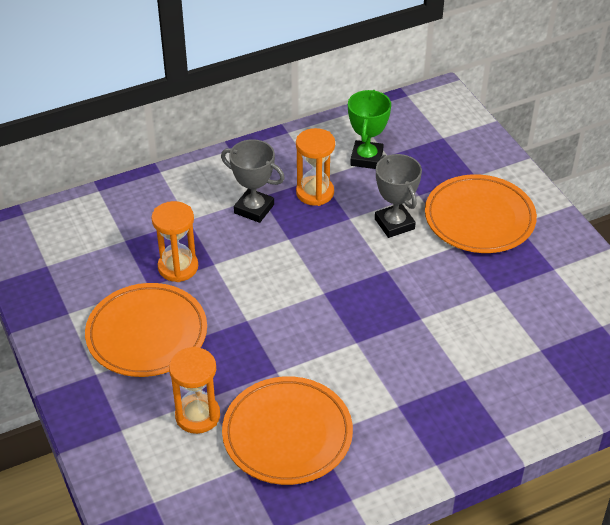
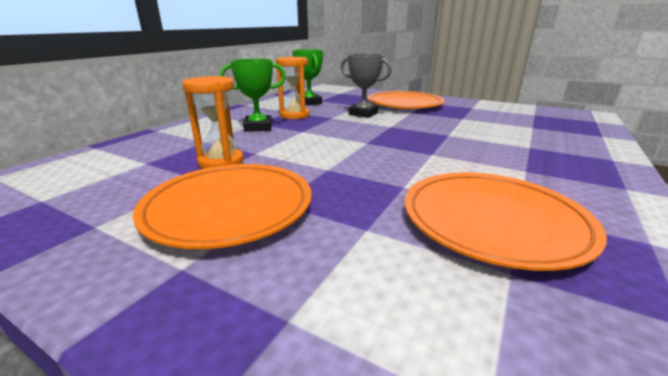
camera: 35 degrees left, 20 degrees down
orange hourglass [169,346,220,434] -> none
grey trophy [221,139,285,223] -> green trophy [220,59,286,132]

